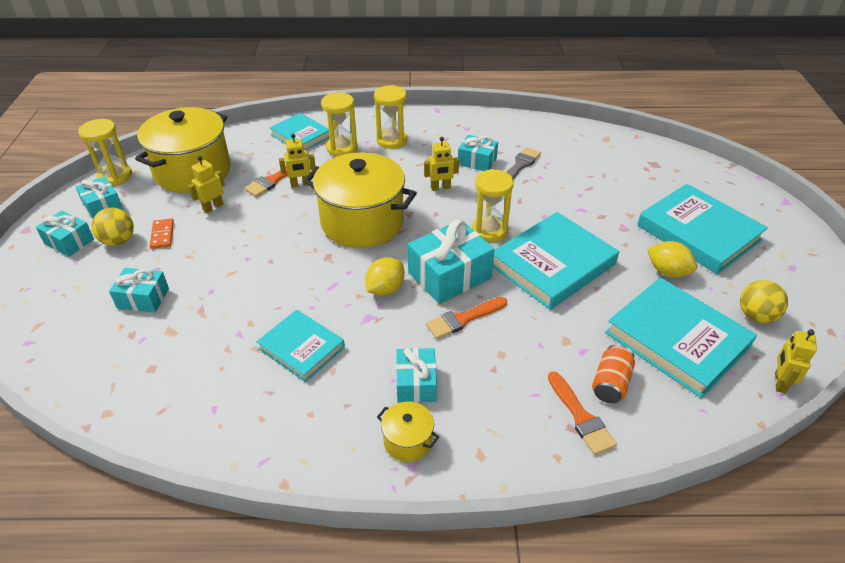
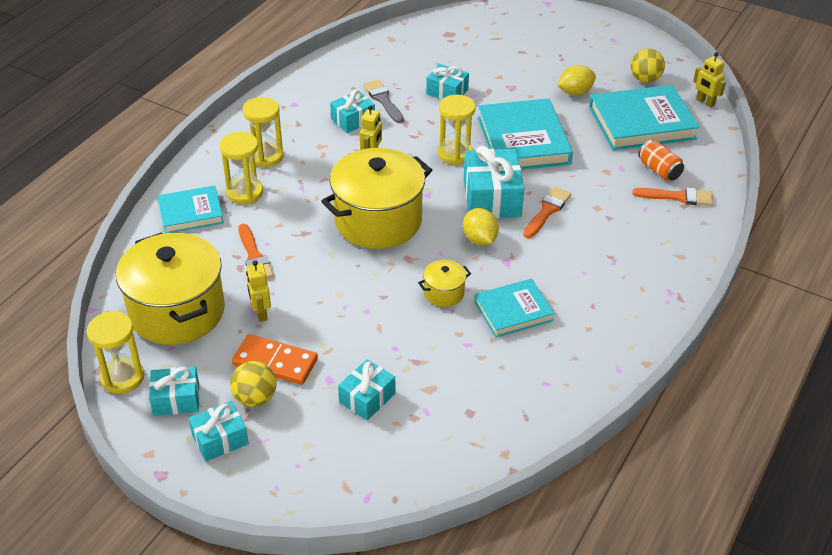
camera: 60 degrees left, 0 degrees up
orange domino [150,218,174,249] -> orange domino [232,334,318,385], size x1.66
yellow robot [279,134,316,188] -> none
yellow pot [377,402,439,462] -> yellow pot moved to [418,260,471,307]
turquoise gift [396,348,437,403] -> turquoise gift moved to [426,64,469,99]
orange brush [426,297,507,339] -> orange brush turned 150 degrees counterclockwise [523,187,571,238]
turquoise book [637,184,768,274] -> none

